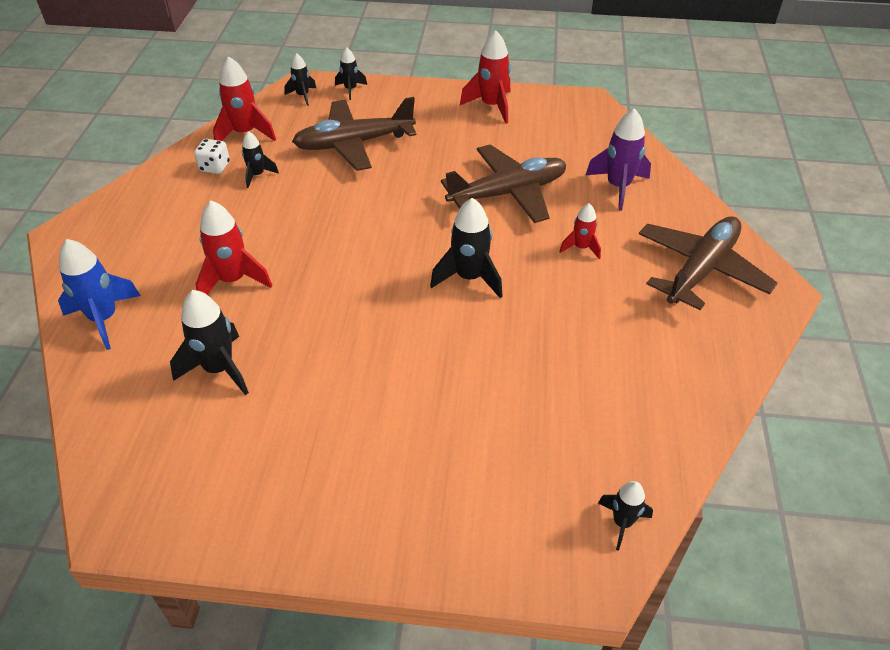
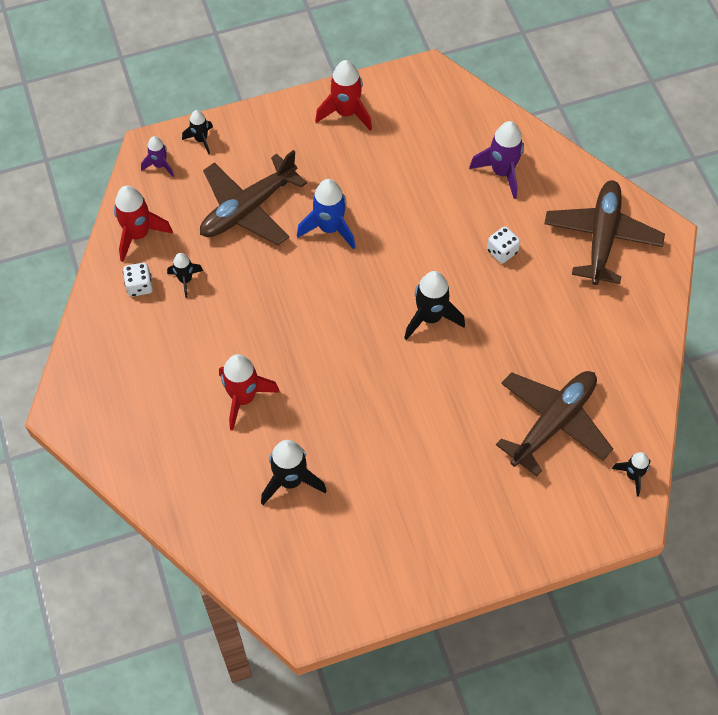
camera: 25 degrees left, 15 degrees up
blue rocket [58,239,141,350] -> blue rocket moved to [297,179,355,250]
black rocket [284,53,316,106] -> purple rocket [141,136,174,177]
brown plane [441,145,566,223] -> brown plane moved to [496,371,613,477]
red rocket [560,203,601,260] -> white dice [487,226,520,263]

